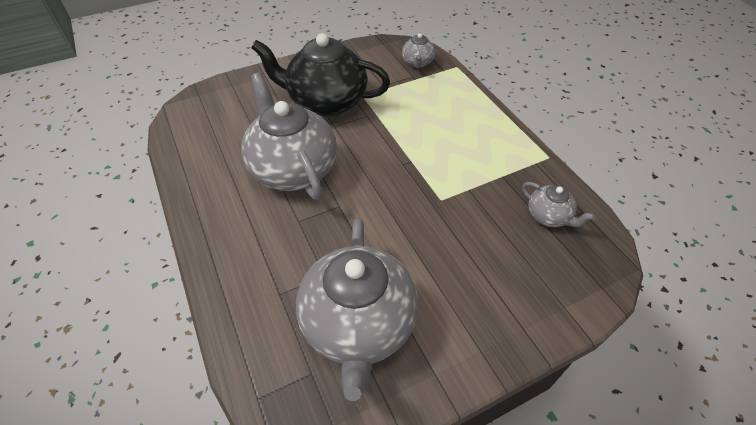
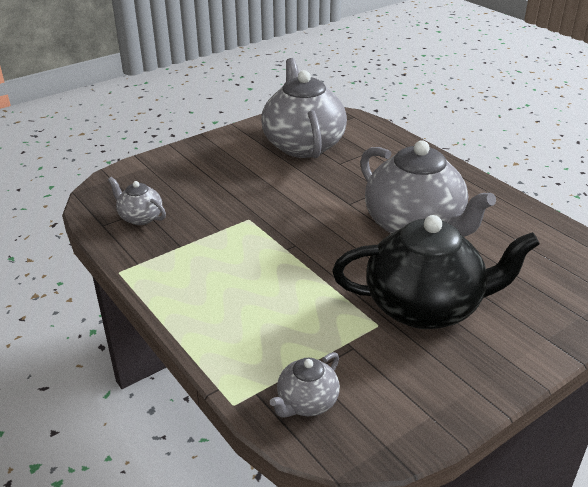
camera: 170 degrees right, 15 degrees down
grey teapot [402,32,436,68] -> grey teapot turned 135 degrees counterclockwise [270,352,340,418]

